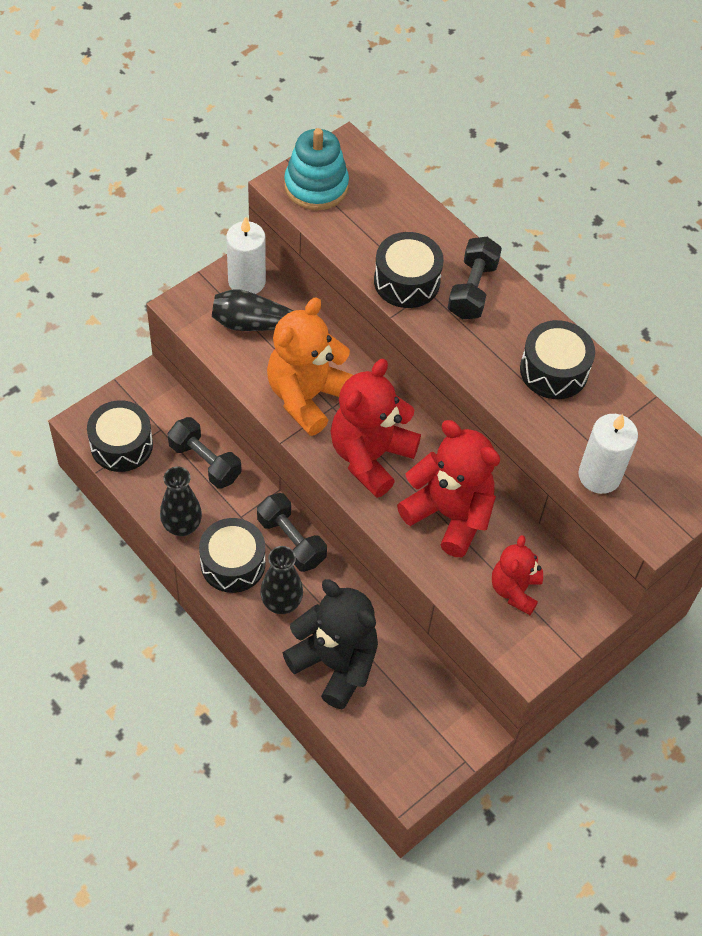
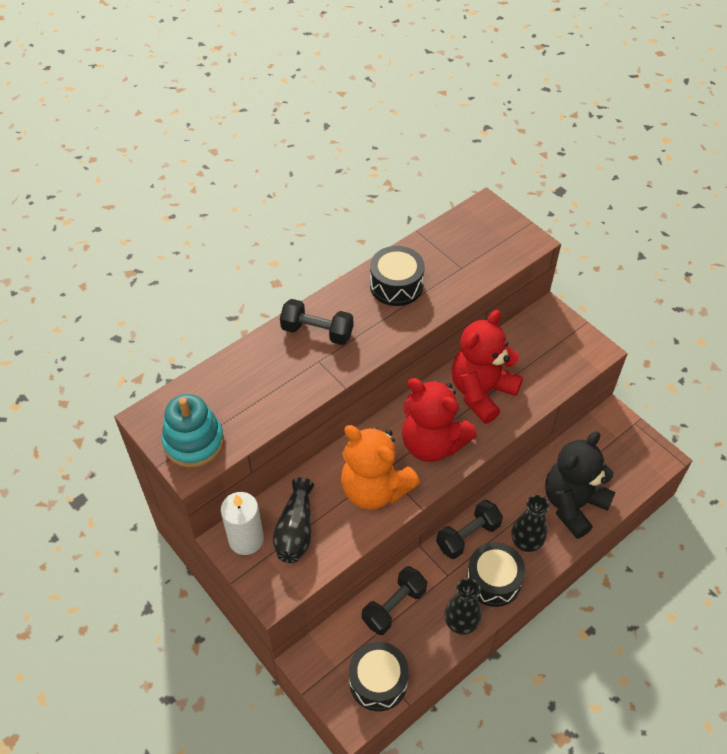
camera: 85 degrees left, 5 degrees down
black drum [374,232,444,308] -> none
red teddy bear [492,535,543,615] -> none
white candle [578,414,638,494] -> none

